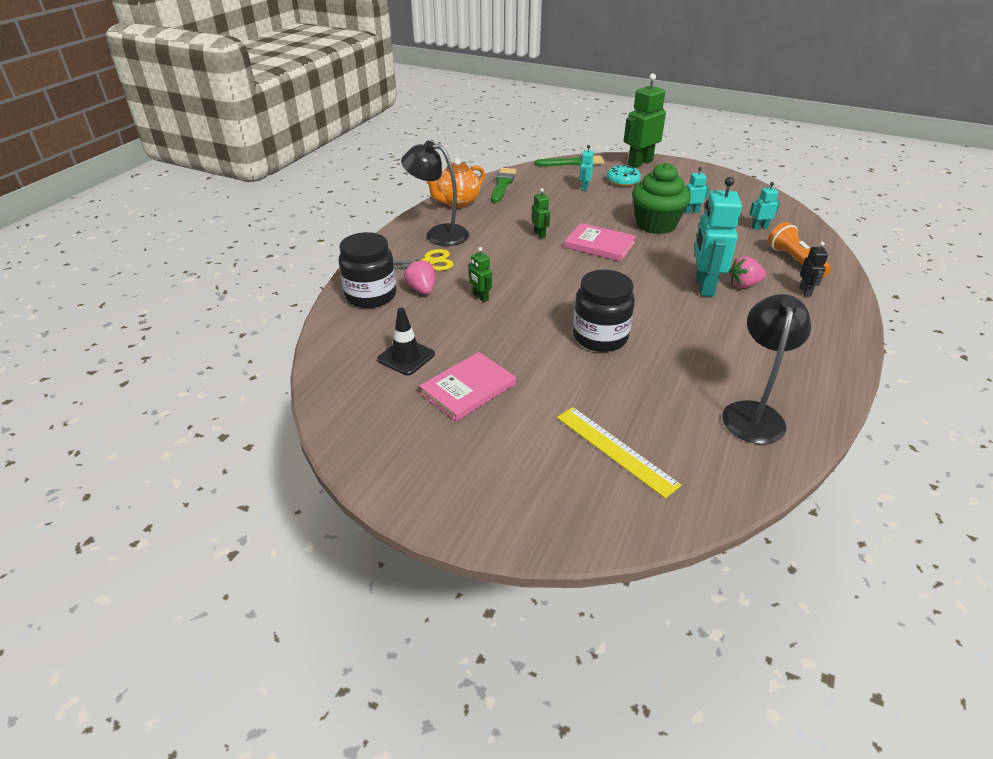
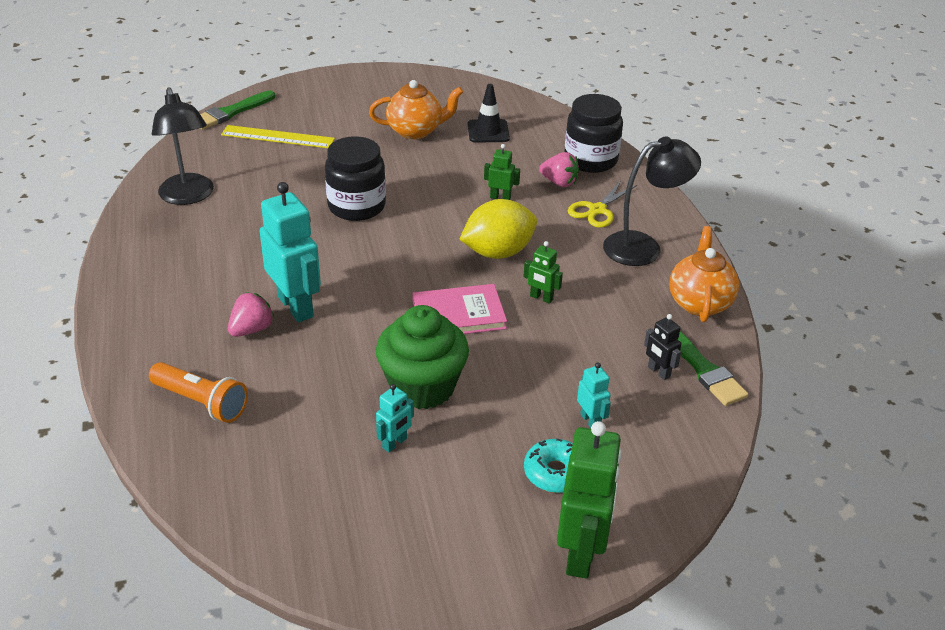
camera: 140 degrees right, 0 degrees up
pink book [419,352,516,421] -> orange teapot [369,80,463,139]
green brush [535,155,604,166] -> green brush moved to [200,90,275,130]
turquoise robot [749,182,780,230] -> none
black robot [800,242,828,296] -> black robot moved to [644,314,681,380]
none -> yellow lemon [459,199,537,259]

